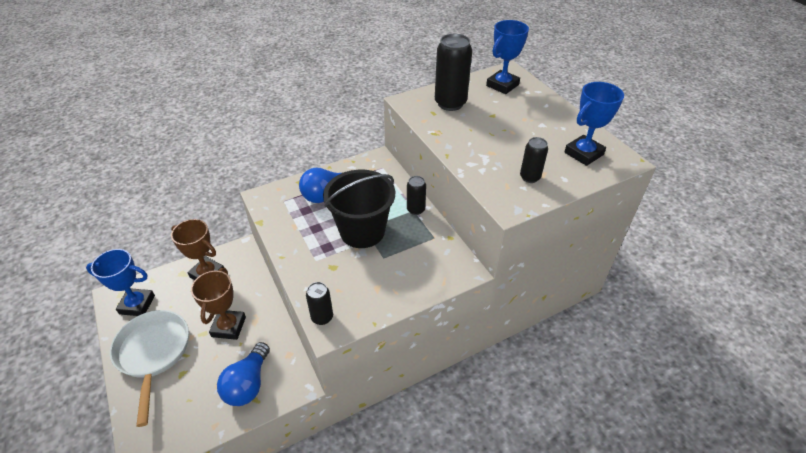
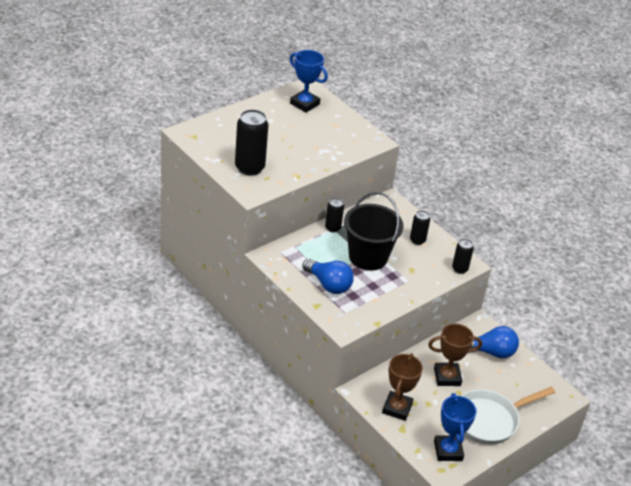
camera: 105 degrees left, 5 degrees down
blue trophy [486,20,529,94] -> none
black can [520,137,548,183] -> black can moved to [410,210,430,245]

